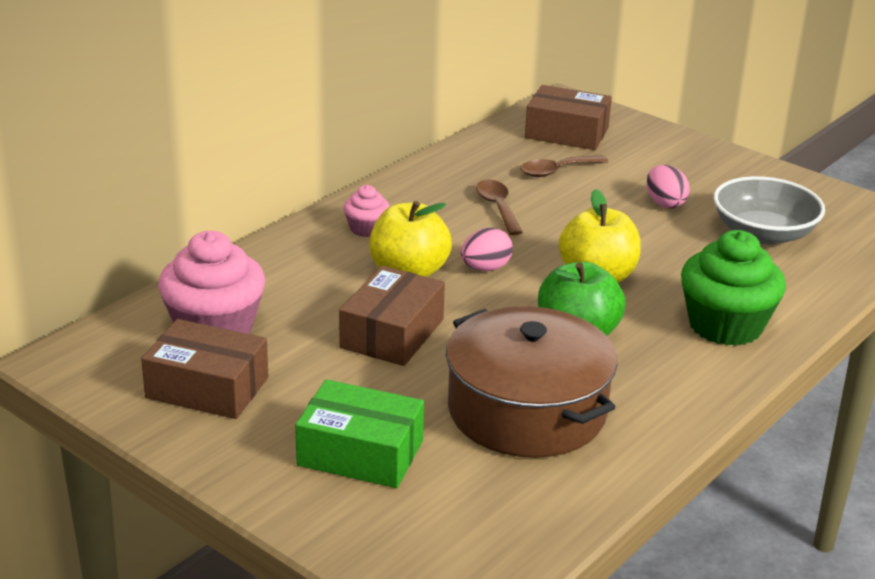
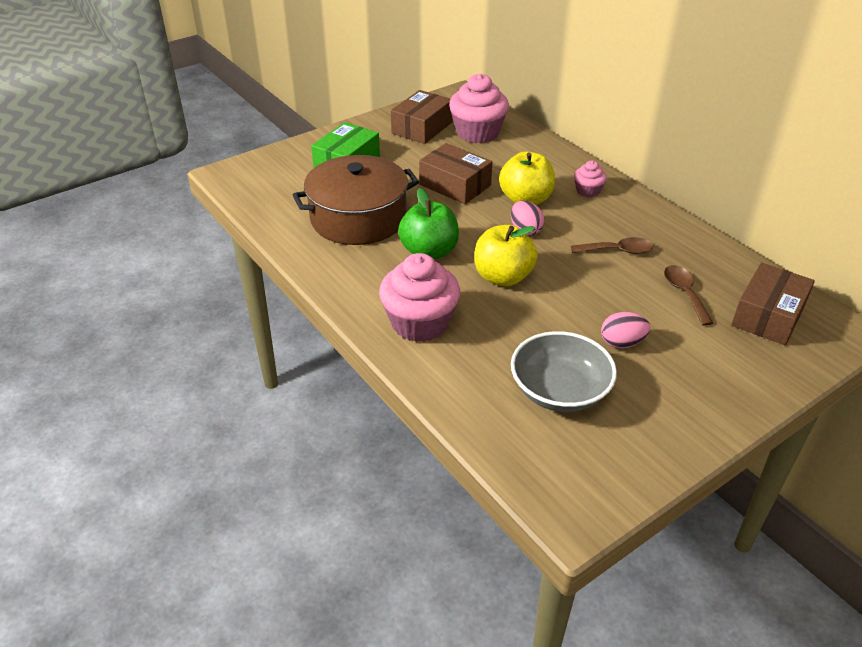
camera: 105 degrees right, 10 degrees up
green cupcake [681,230,786,346] -> pink cupcake [379,253,460,342]

